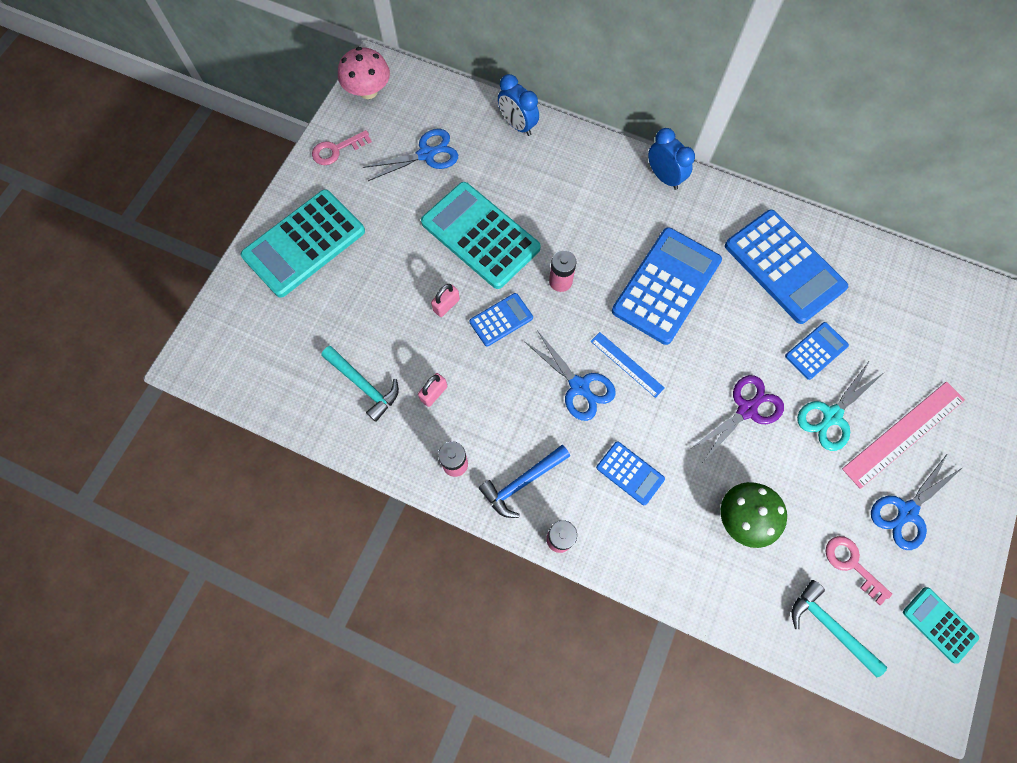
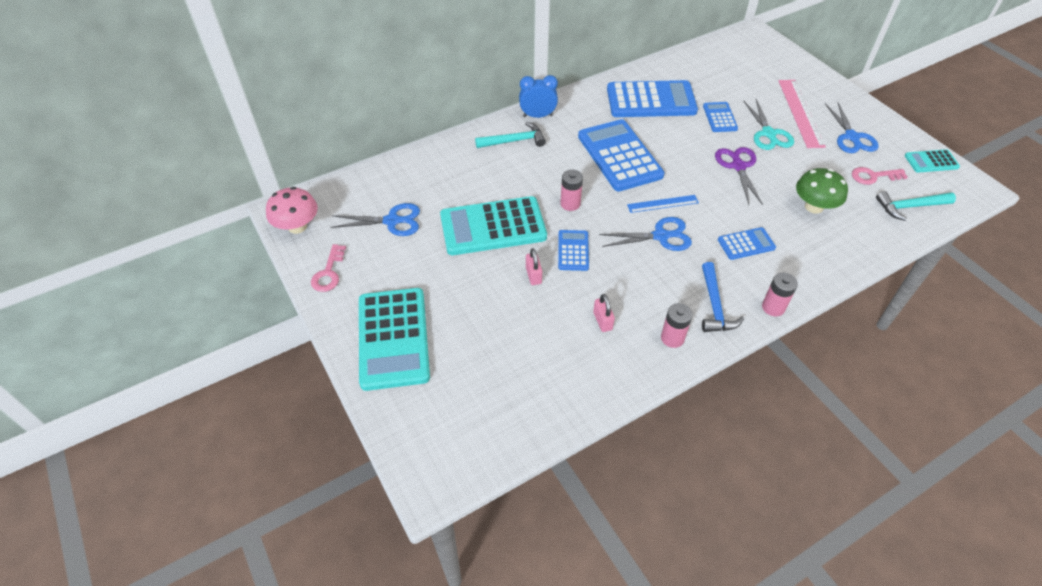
camera: 55 degrees left, 20 degrees down
turquoise hammer [321,346,399,422] -> turquoise hammer moved to [475,122,546,148]
blue scissors [363,129,458,181] -> blue scissors turned 75 degrees clockwise [330,203,420,236]
blue clock [498,74,539,136] -> none

